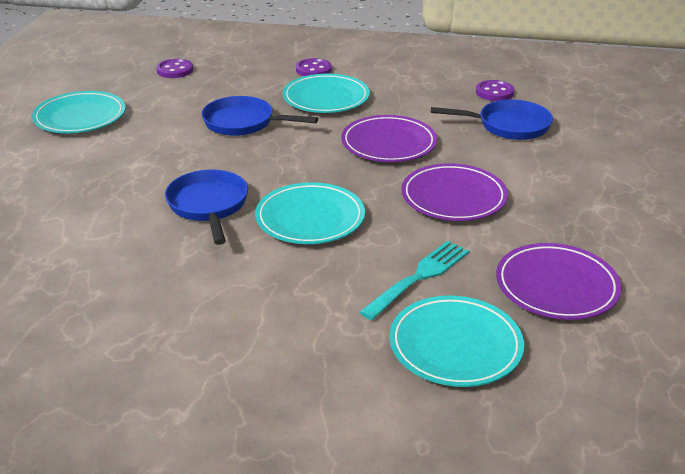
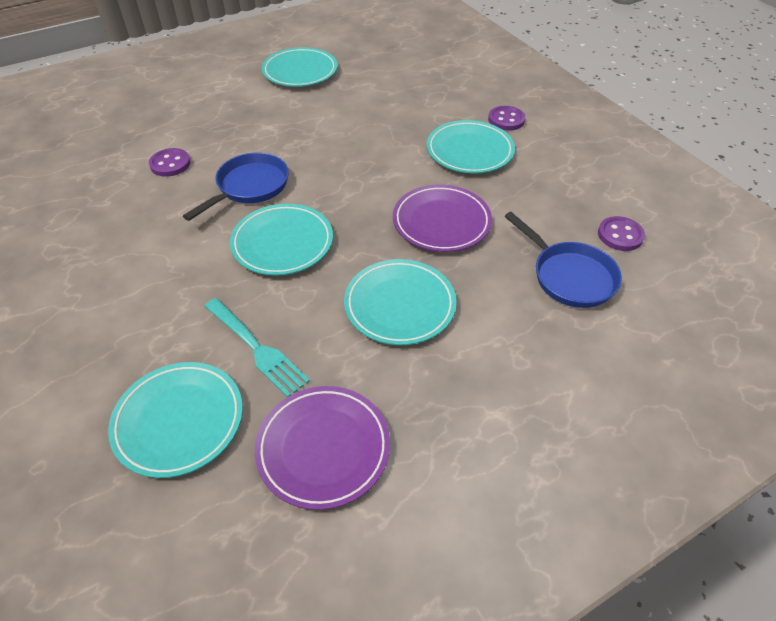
camera: 50 degrees right, 15 degrees up
purple button [156,59,193,78] -> purple button moved to [149,148,191,177]
blue pan [201,96,318,136] -> none
turquoise fork [360,241,469,320] -> turquoise fork turned 45 degrees clockwise [204,298,310,397]
purple plate [401,163,508,221] -> turquoise plate [344,259,456,345]

